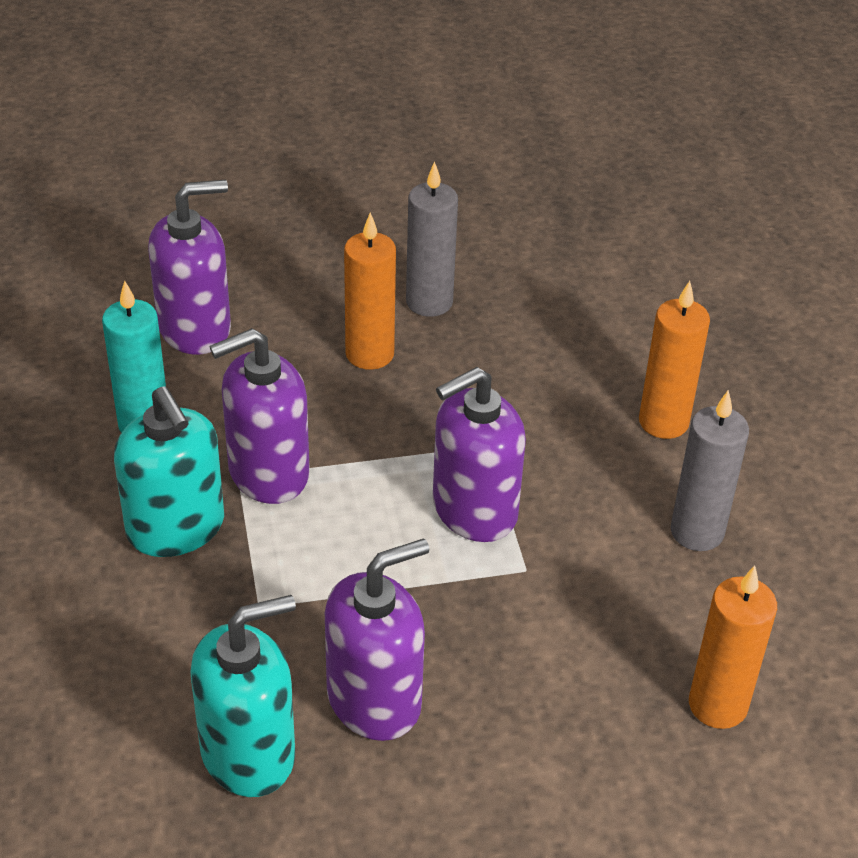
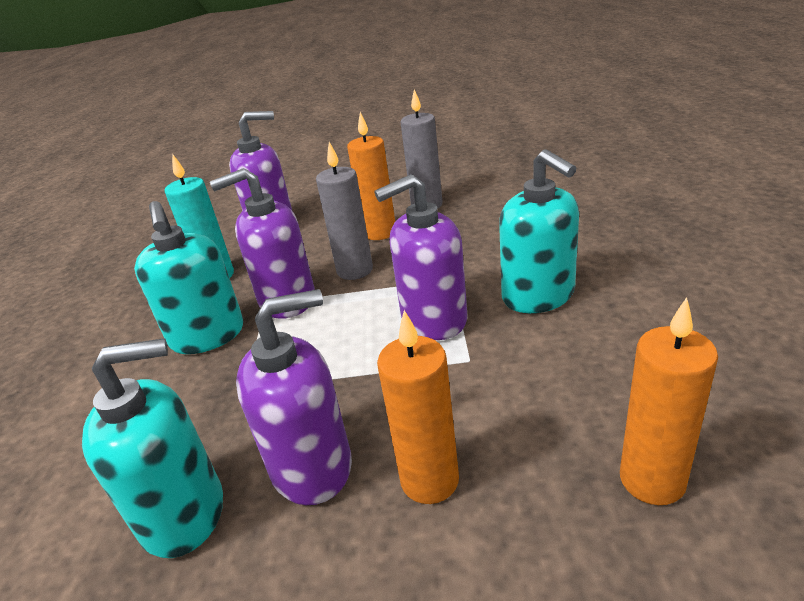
camera: 15 degrees right, 10 degrees down
orange candle [639,281,710,439] -> orange candle moved to [377,310,459,504]
grey candle [671,390,749,551] -> grey candle moved to [316,142,373,280]
none -> turquoise soap dispenser [499,149,579,313]

